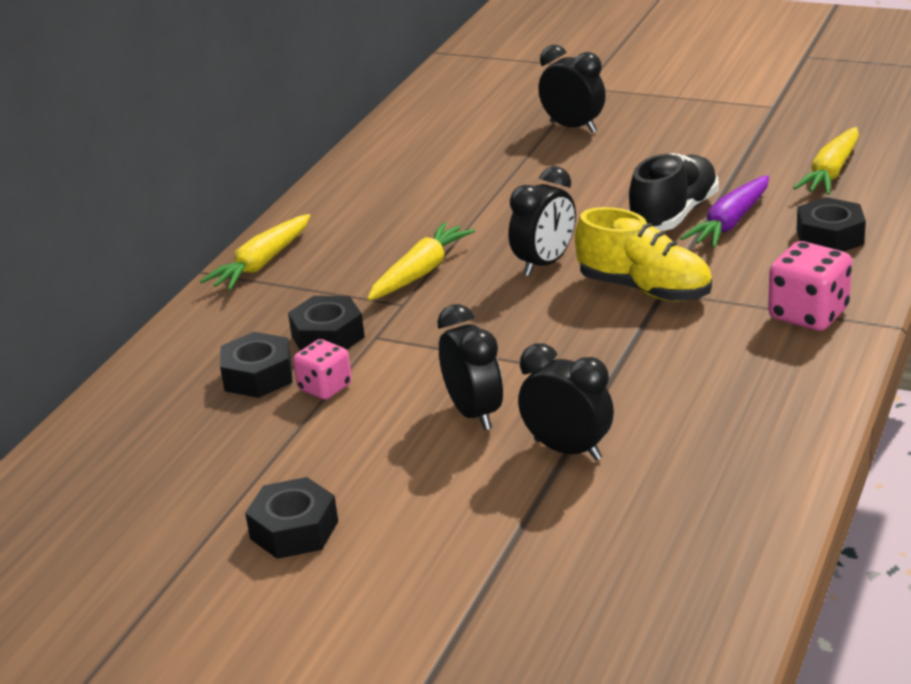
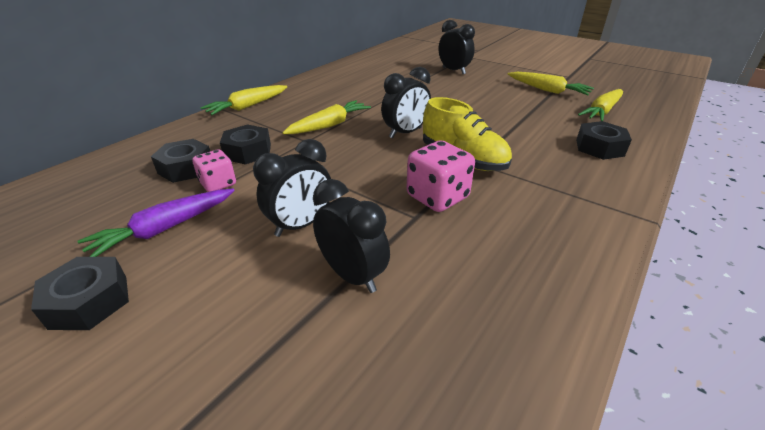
camera: 10 degrees right, 5 degrees up
black clock [437,304,503,430] -> black clock turned 60 degrees clockwise [253,139,331,237]
black shoe [629,153,719,231] -> none
purple carrot [680,175,769,248] -> purple carrot moved to [77,188,235,257]
pink dice [768,241,852,331] -> pink dice moved to [406,141,475,212]
none -> yellow carrot [508,72,594,95]

